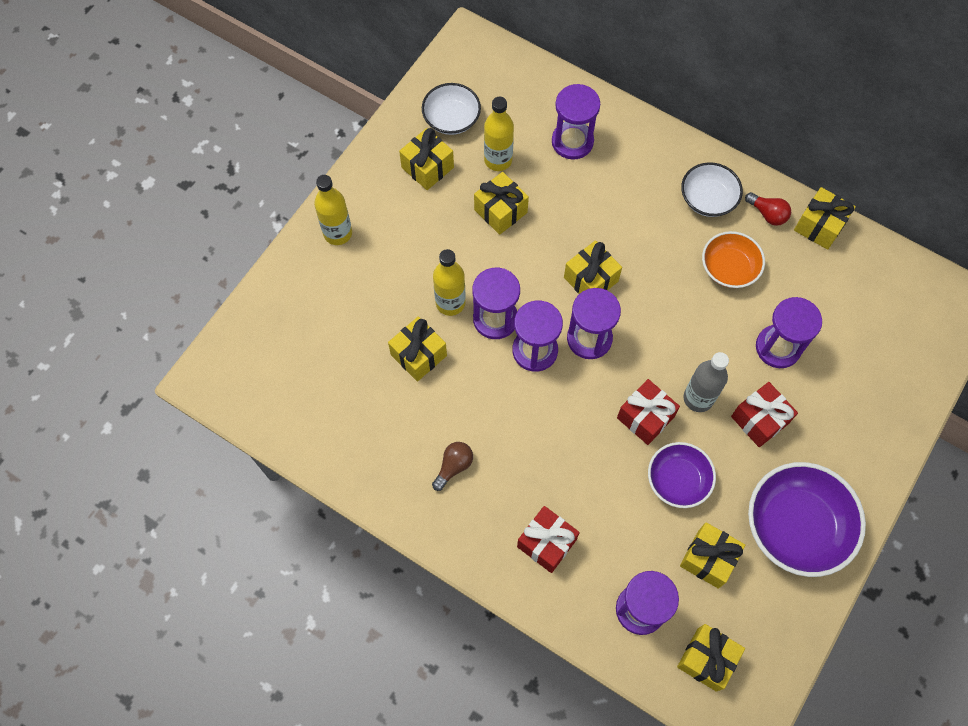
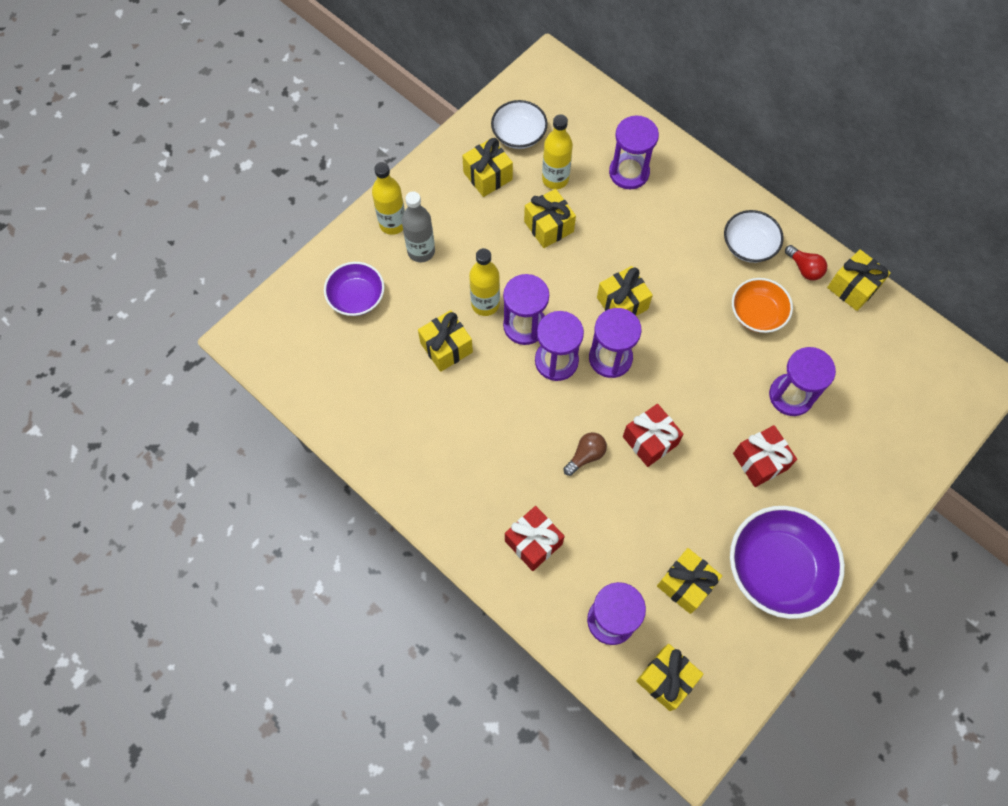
camera: 10 degrees right, 0 degrees up
brown light bulb [432,442,473,491] -> brown light bulb moved to [563,432,607,476]
purple bowl [648,442,716,508] -> purple bowl moved to [324,262,385,316]
grey bottle [683,352,729,412] -> grey bottle moved to [402,191,435,262]

